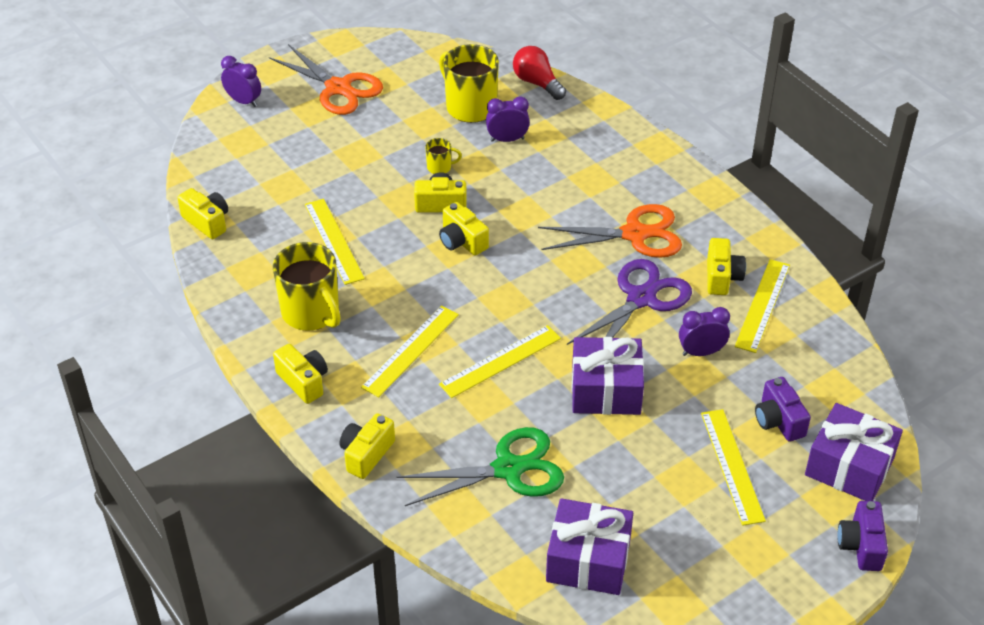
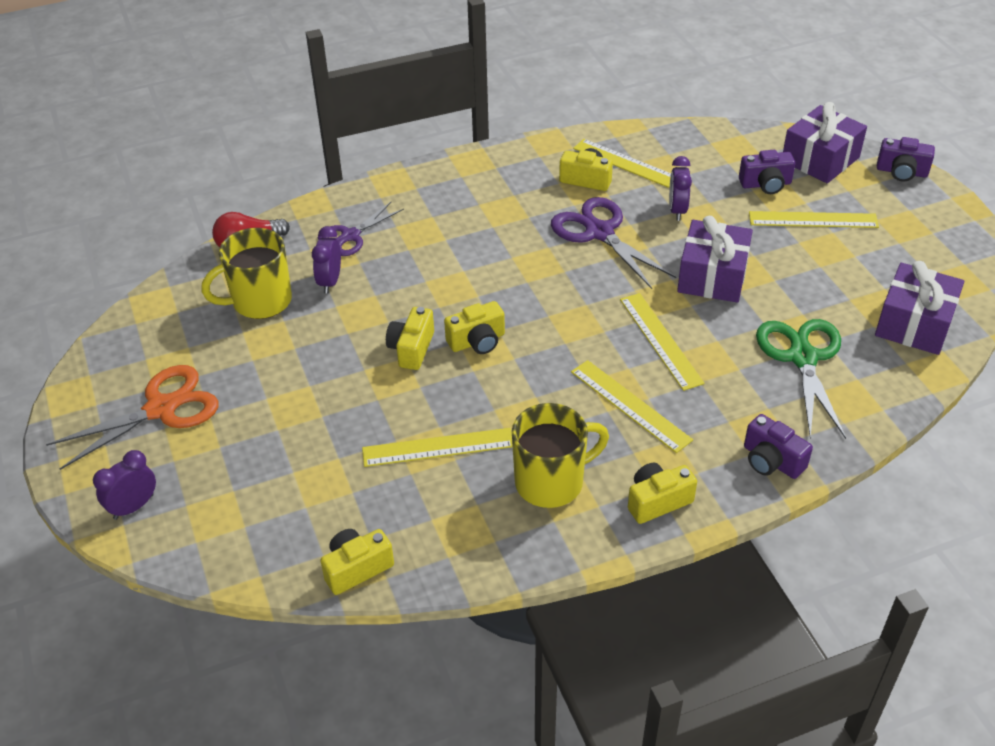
camera: 75 degrees left, 0 degrees up
yellow camera [340,413,395,479] -> purple camera [744,414,813,479]
yellow mug [425,138,462,174] -> none
orange scissors [538,204,682,258] -> none
none -> purple scissors [318,202,404,256]

